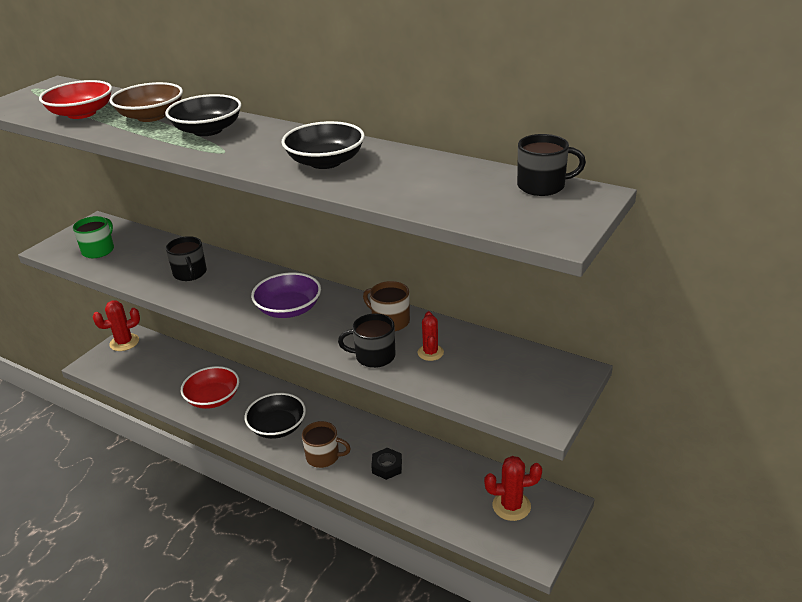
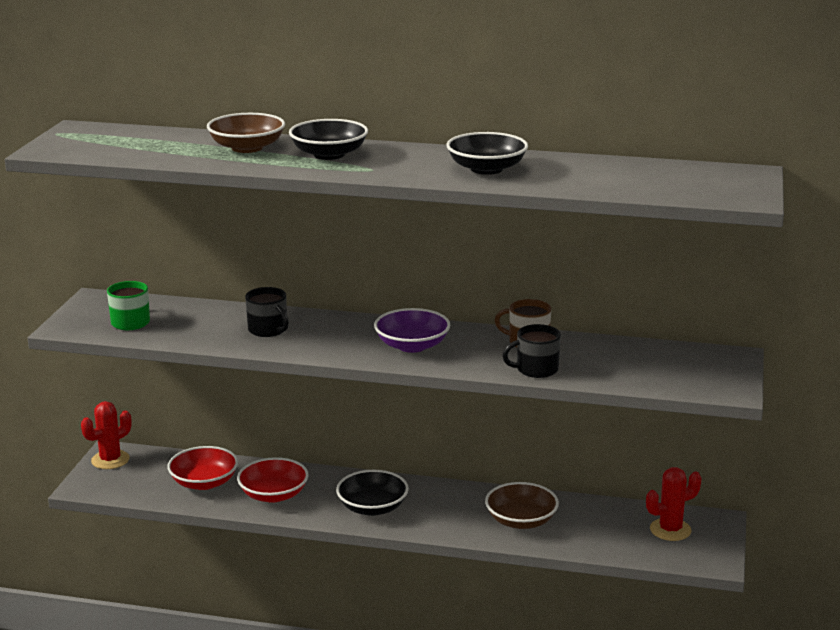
camera: 20 degrees left, 10 degrees down
red bowl [39,80,112,119] -> red bowl moved to [168,446,238,490]
brown mug [302,421,351,468] -> none
black nut [371,448,402,480] -> brown bowl [485,482,559,529]
red cactus [418,311,444,361] -> none
black mug [517,134,586,196] -> none

